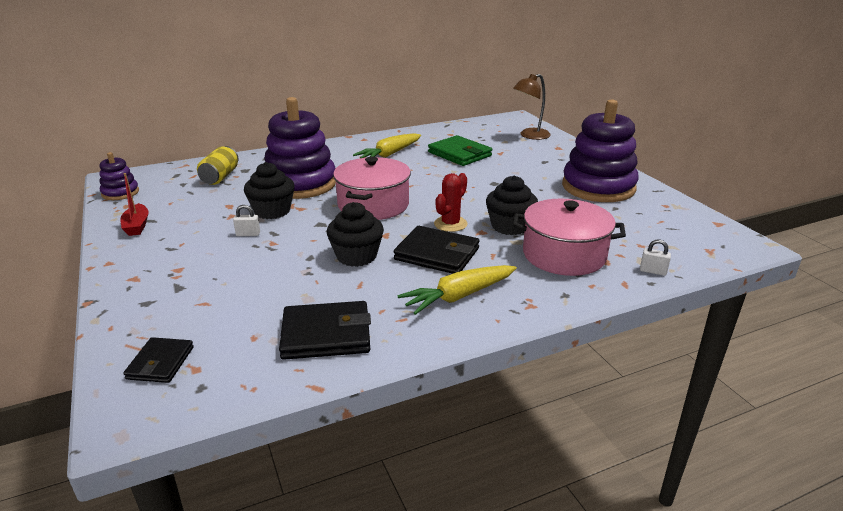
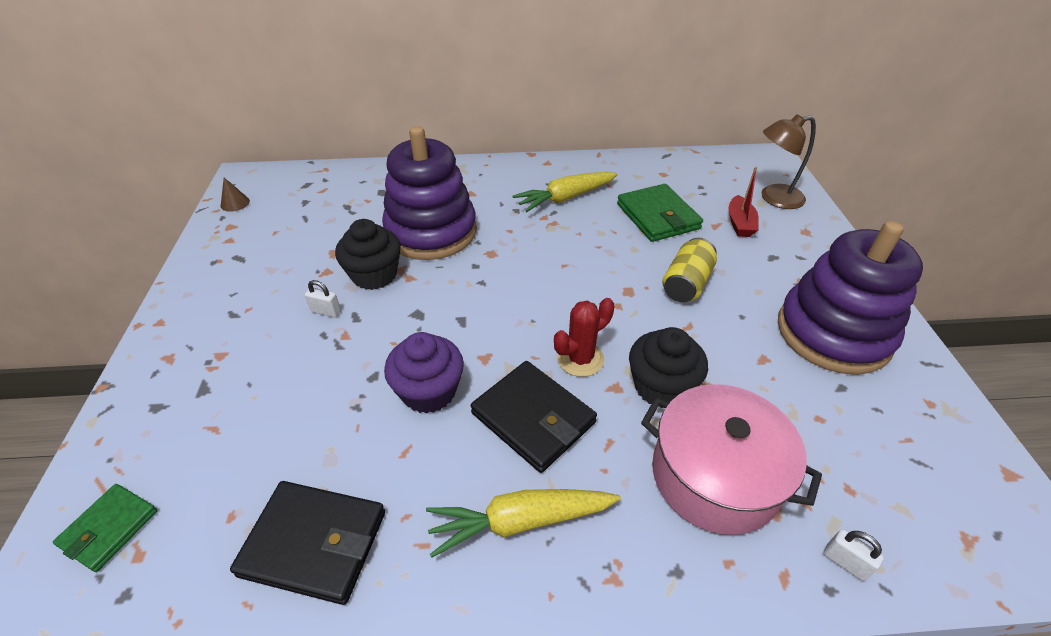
camera: 20 degrees right, 15 degrees up
purple stacking toy [99,152,139,200] -> brown cone [221,178,250,212]
red boat [120,173,148,236] -> red boat moved to [729,167,759,237]
black wallet [123,337,194,383] -> green wallet [53,484,158,572]
yellow can [197,146,239,185] -> yellow can moved to [662,238,717,302]
black cupcake [327,202,384,267] -> purple cupcake [384,332,464,414]
pink pot [333,157,411,220] -> none

